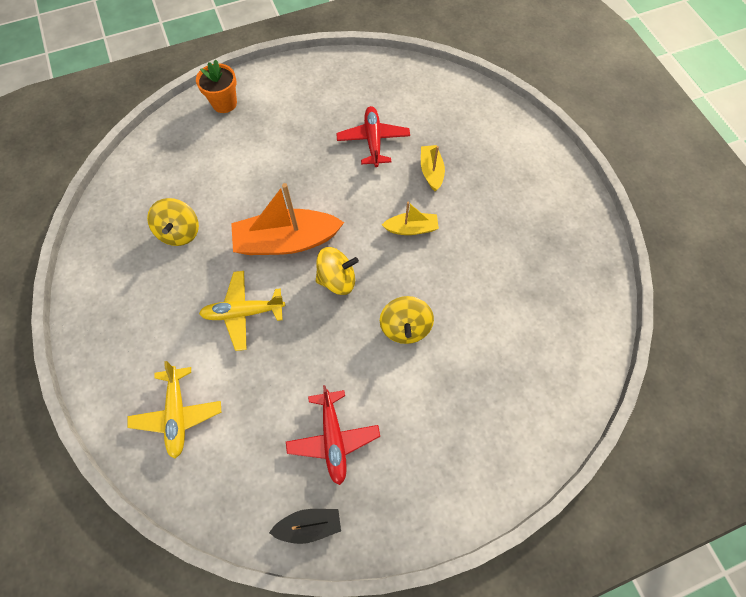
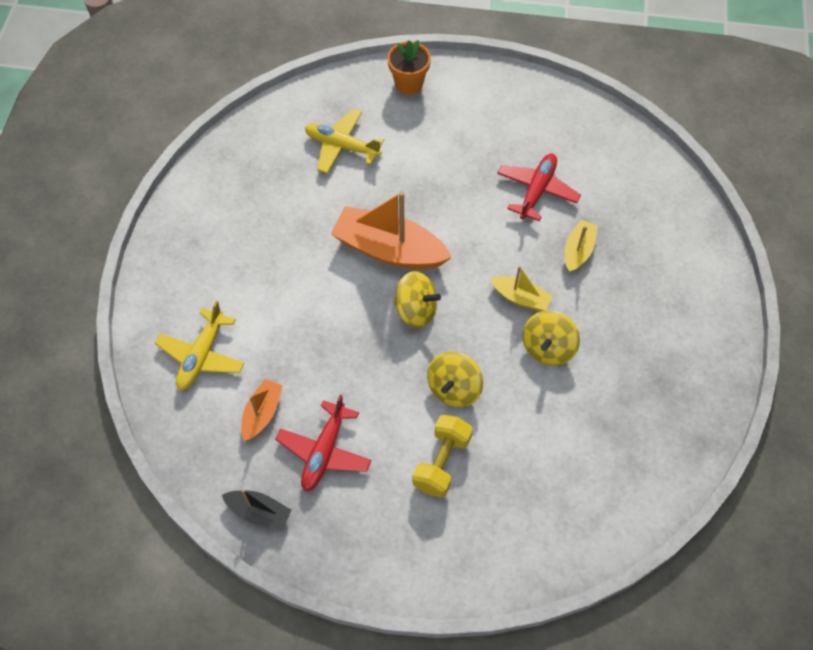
camera: 30 degrees right, 5 degrees down
yellow spinning top [147,198,199,246] -> yellow spinning top moved to [523,310,580,366]
yellow plane [199,271,285,351] -> yellow plane moved to [305,109,384,173]
none -> orange boat [241,379,283,441]
none -> yellow dumbbell [412,415,473,498]

